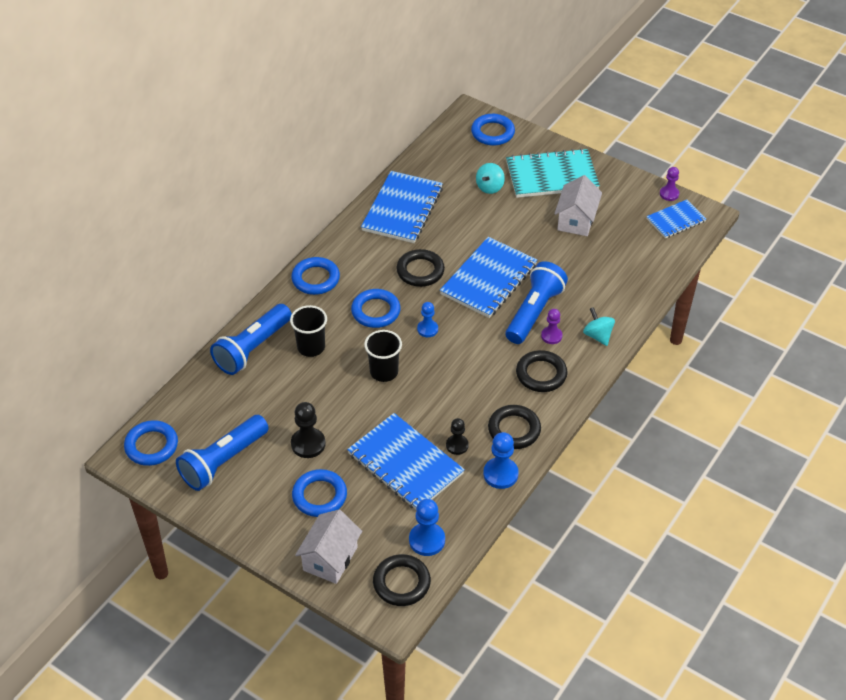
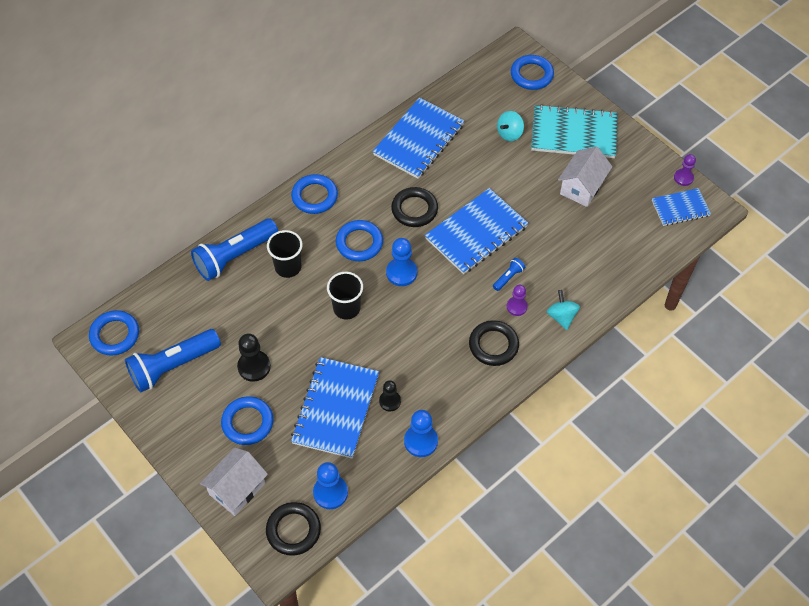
camera: 15 degrees right, 10 degrees up
blue notebook [347,413,465,510] -> blue notebook turned 45 degrees clockwise [291,357,379,458]
blue pawn [417,302,438,337] -> blue pawn [386,238,417,286], size x1.53
black ring [488,405,541,449] -> none
blue flashlight [506,261,568,344] -> blue flashlight [493,258,525,291], size x0.43

